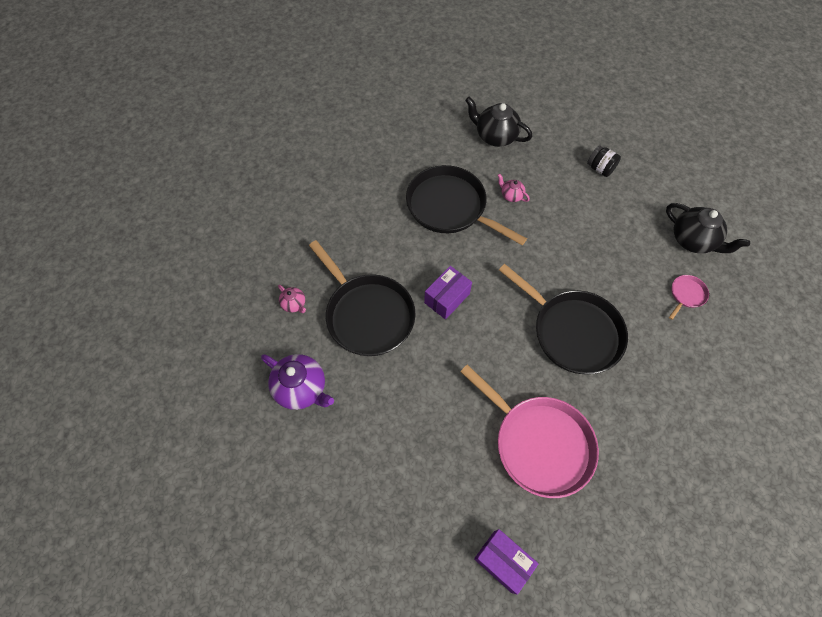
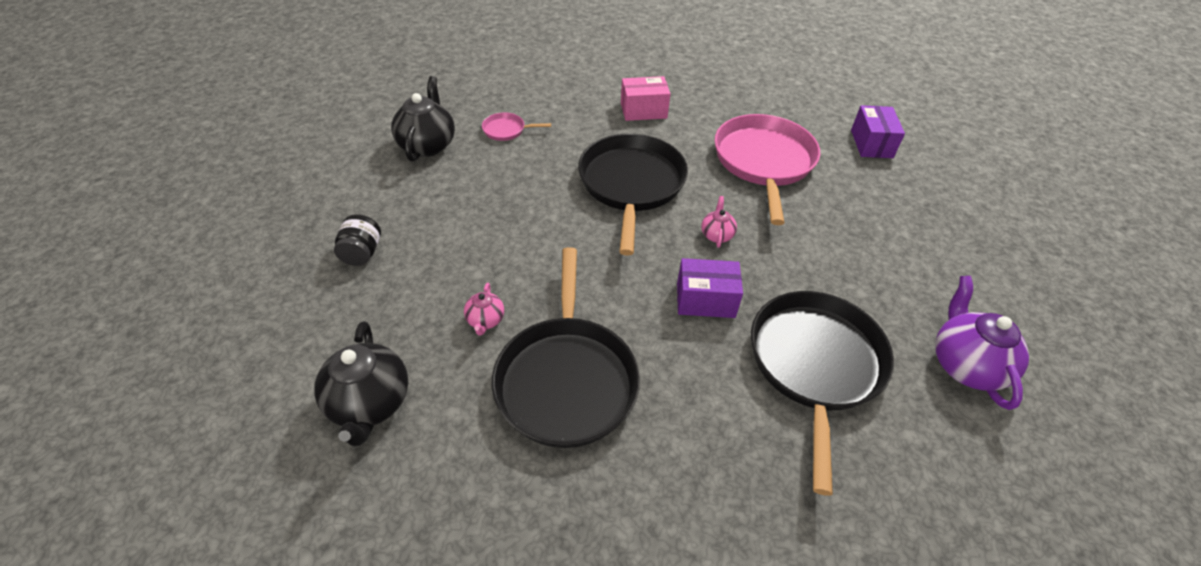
camera: 130 degrees left, 15 degrees down
pink teapot [278,285,306,313] -> pink teapot moved to [701,196,737,248]
none -> pink box [621,76,671,121]

